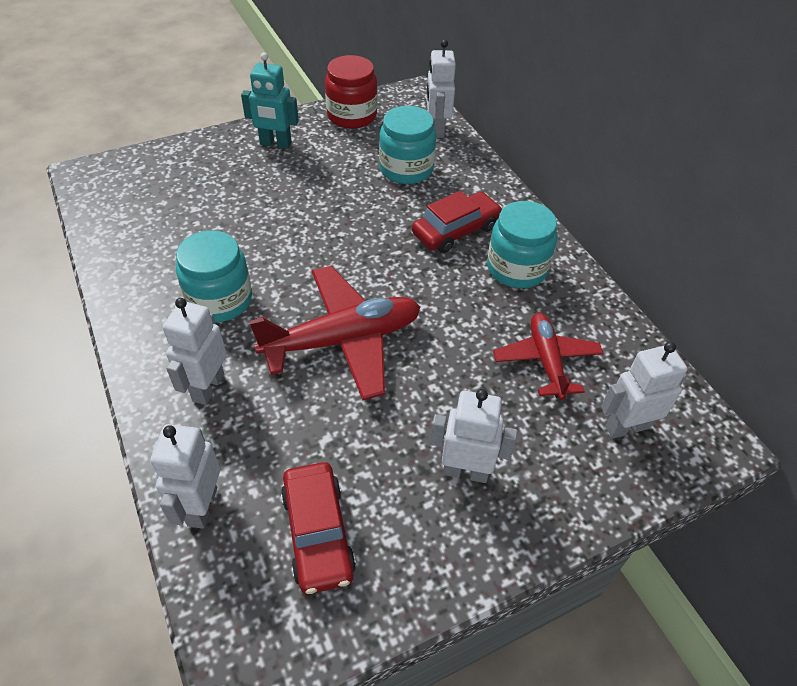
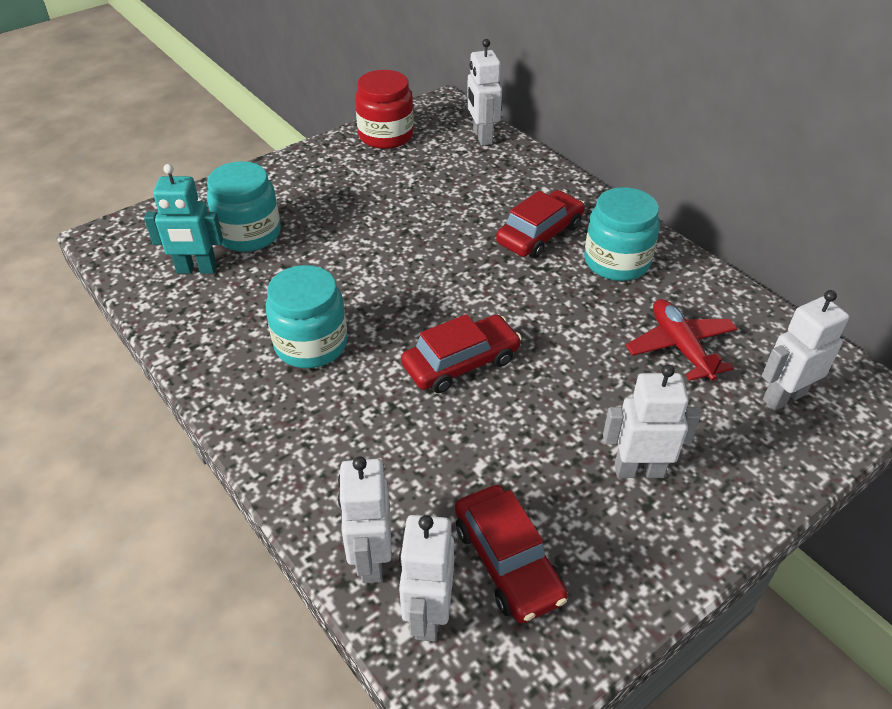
camera: 10 degrees left, 5 degrees down
white robot [163,298,227,405] -> white robot moved to [399,515,454,642]
turquoise robot [241,52,299,149] -> turquoise robot moved to [144,164,223,274]
red plane [249,266,420,401] -> red car [401,314,522,393]
turquoise jar [379,106,436,184] -> turquoise jar moved to [207,161,281,252]

